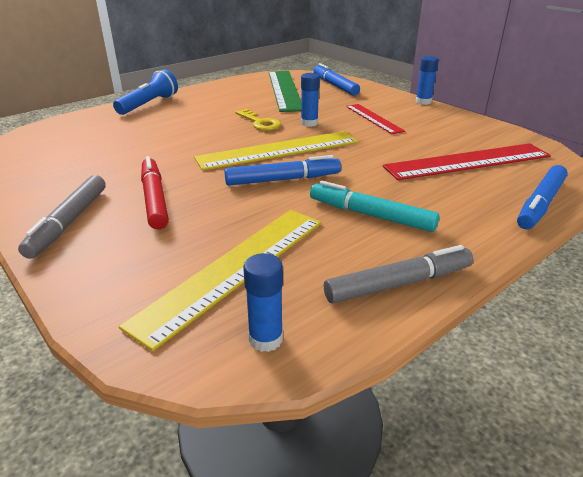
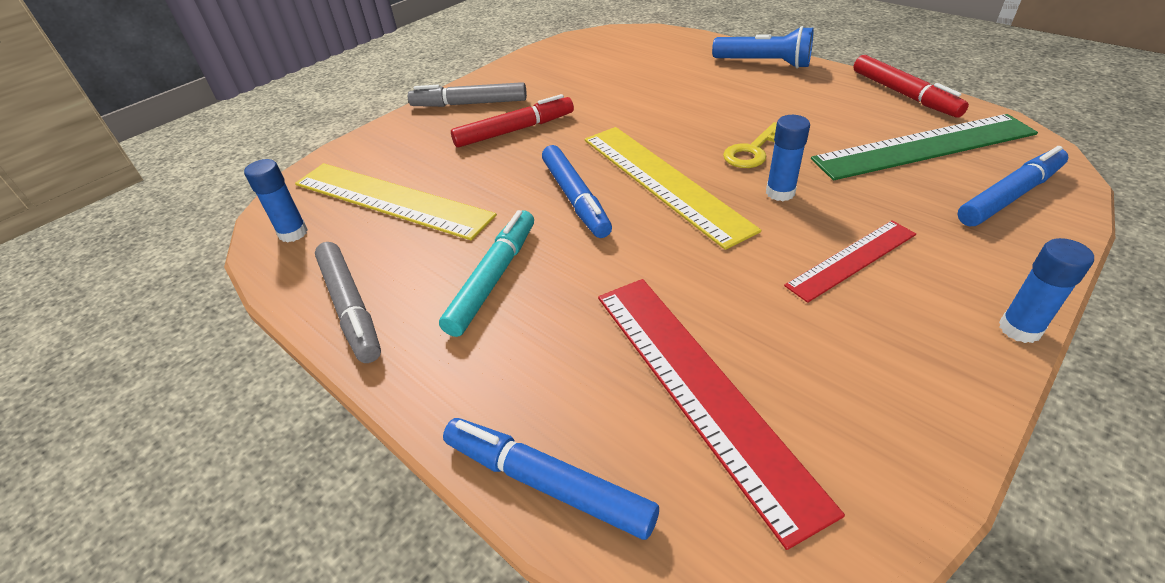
camera: 85 degrees right, 10 degrees up
none -> red marker [853,55,969,118]

